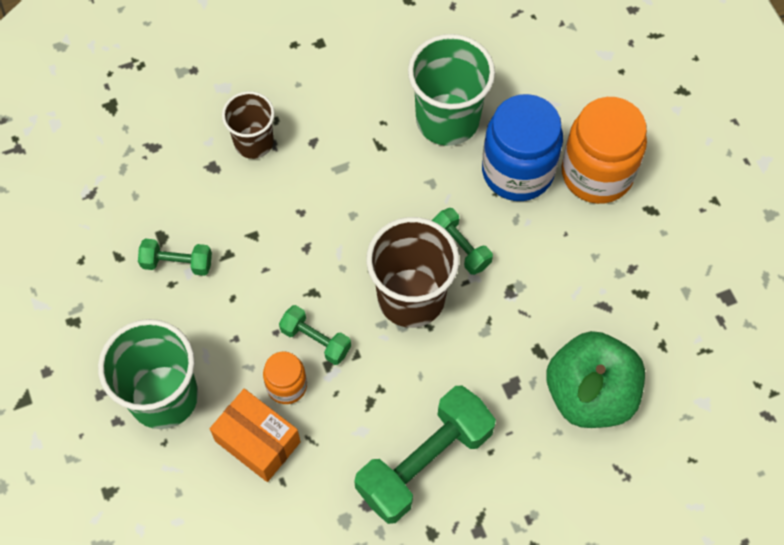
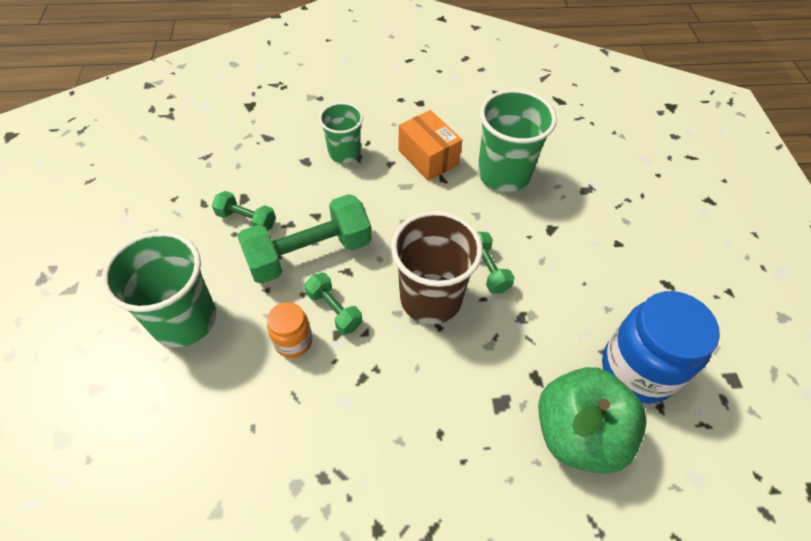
camera: 15 degrees right, 10 degrees down
orange box [210,389,301,482] -> orange box moved to [398,110,462,181]
brown cup [222,91,275,159] -> green cup [319,102,363,163]
green dumbbell [354,386,496,524] -> green dumbbell moved to [237,194,372,284]
blue jar [482,94,563,201] -> blue jar moved to [602,291,720,404]
orange jar [561,97,647,204] -> none

